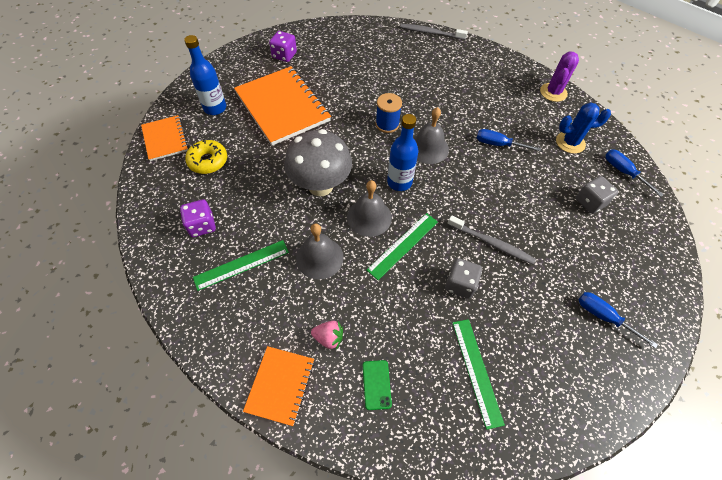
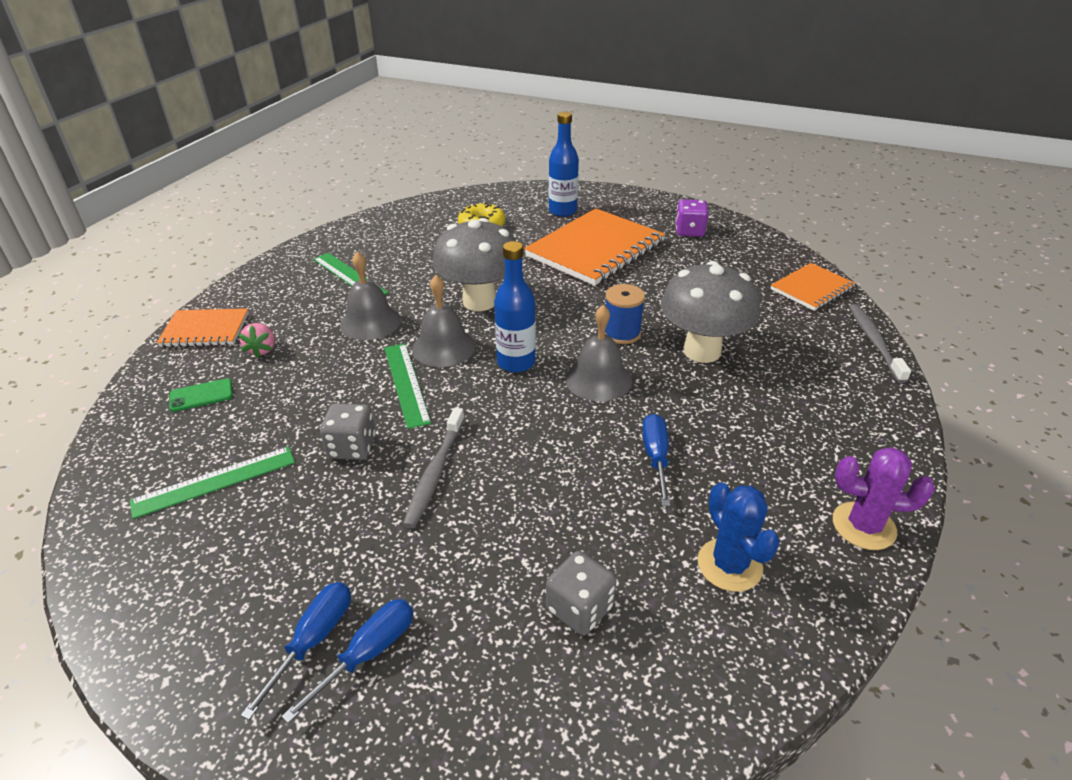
camera: 75 degrees right, 20 degrees down
orange notebook [141,115,189,161] -> orange notebook moved to [771,263,856,311]
purple dice [180,199,216,237] -> none
green ruler [367,213,438,280] -> green ruler turned 45 degrees clockwise [384,344,431,429]
blue screwdriver [605,150,664,197] -> blue screwdriver moved to [281,599,413,723]
none -> grey mushroom [661,261,760,363]

